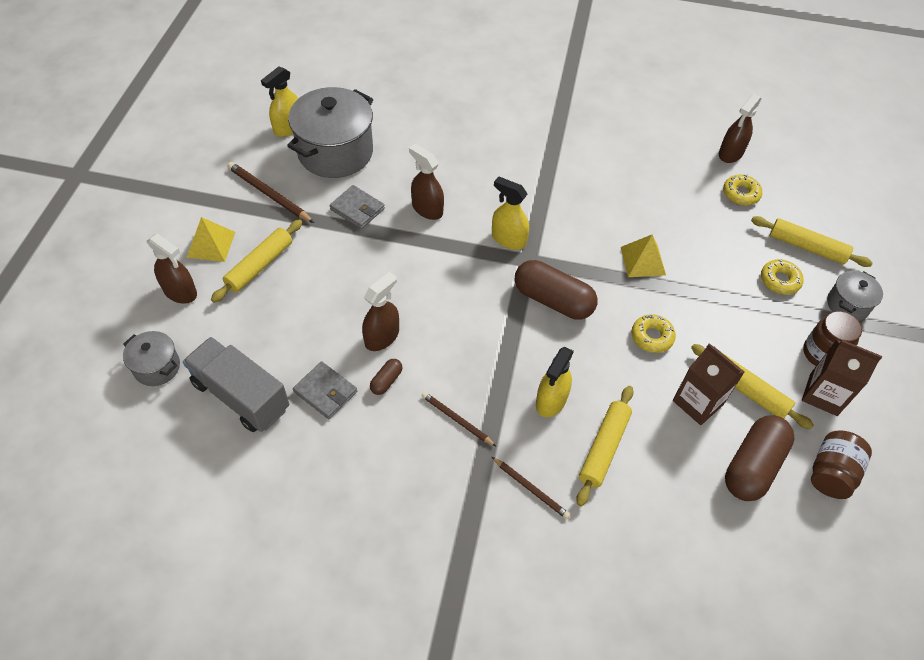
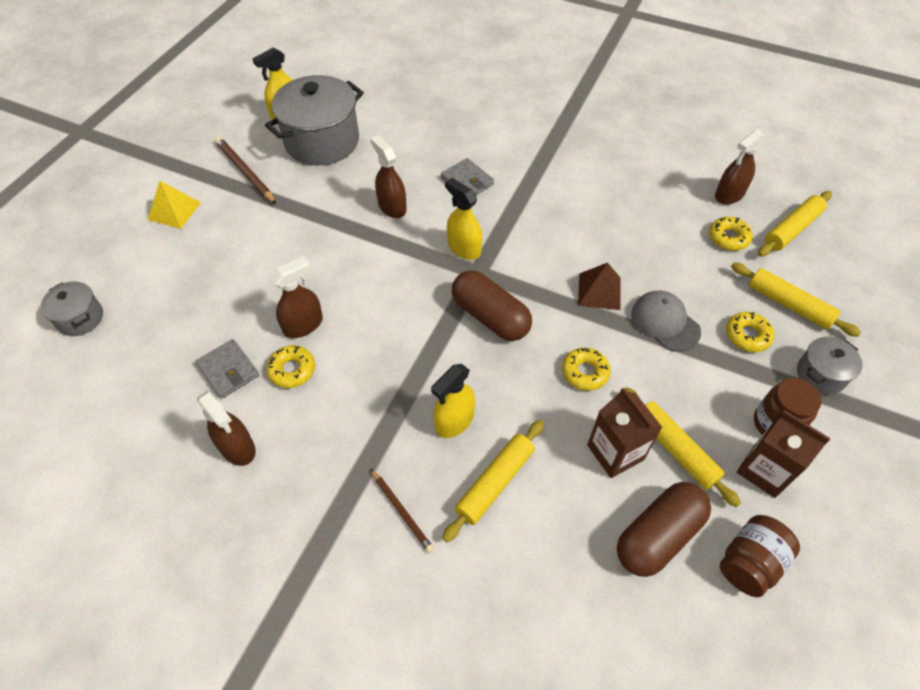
camera: 15 degrees right, 0 degrees up
brown spray bottle [147,233,197,304] -> brown spray bottle moved to [197,391,256,466]
grey truck [183,337,289,432] -> none
yellow rolling pin [211,219,302,303] -> yellow rolling pin moved to [758,191,832,257]
grey wallet [330,185,385,229] -> grey wallet moved to [441,158,494,196]
brown capsule [370,359,403,395] -> yellow donut [266,345,315,388]
brown pencil [422,392,497,447] -> none
yellow pyramid [621,234,666,277] -> brown pyramid [578,263,621,310]
none -> grey cap [631,291,701,351]

